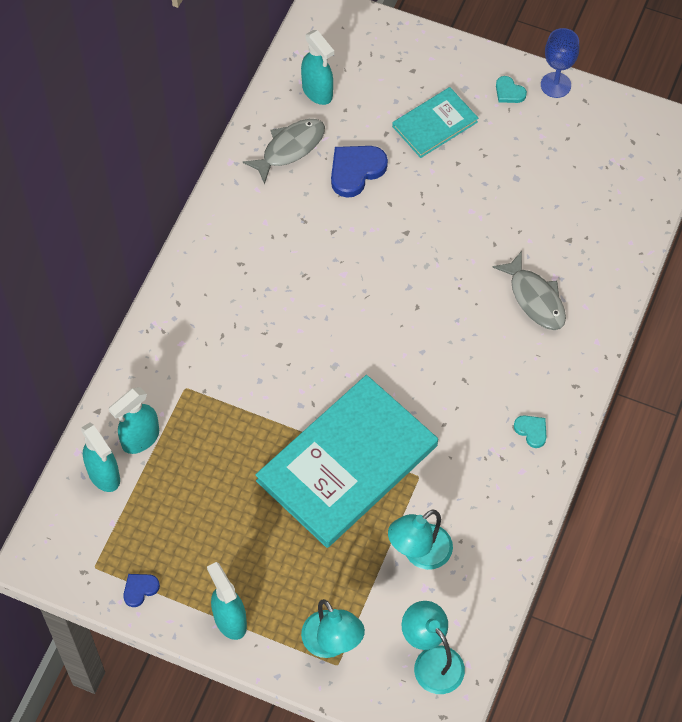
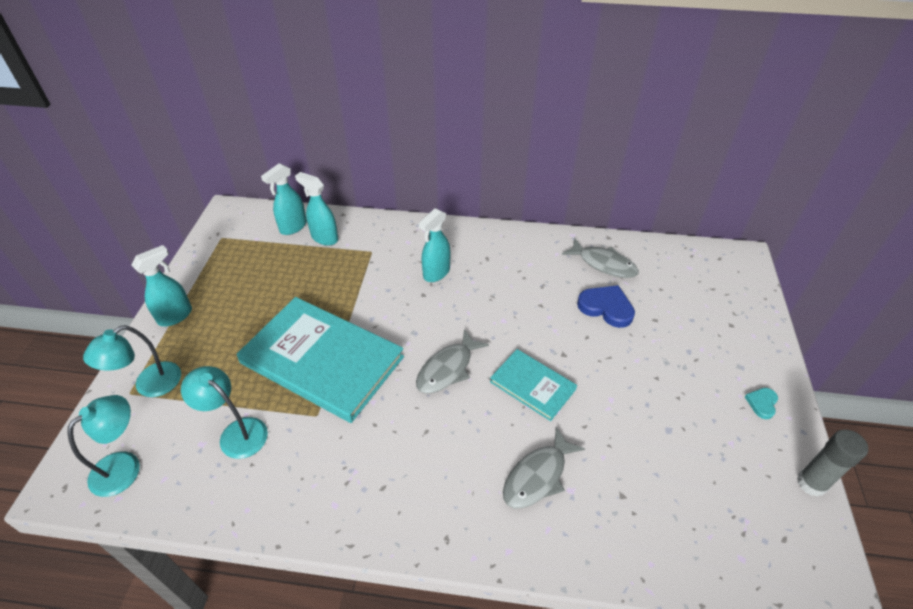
camera: 75 degrees right, 15 degrees down
blue heart [123,574,160,607] -> none
turquoise spray bottle [301,30,334,105] -> turquoise spray bottle moved to [419,208,450,282]
turquoise book [392,87,478,158] -> turquoise book moved to [490,349,577,421]
turquoise heart [514,415,546,448] -> none
blue goblet [541,28,579,98] -> none
none -> grey fish [416,329,489,394]
none -> grey glue stick [797,429,868,497]

